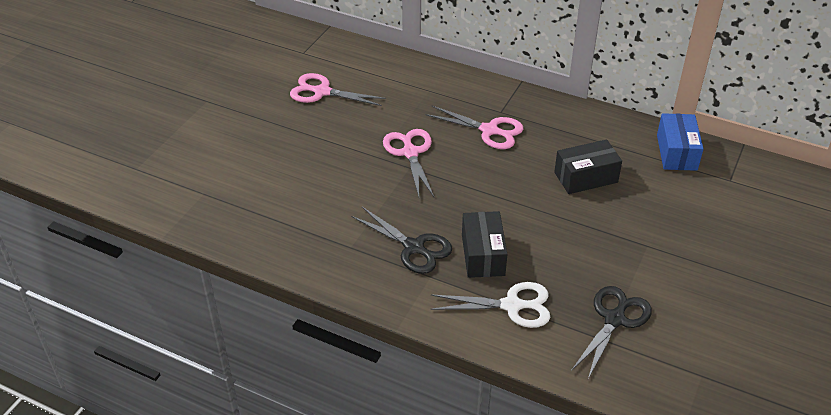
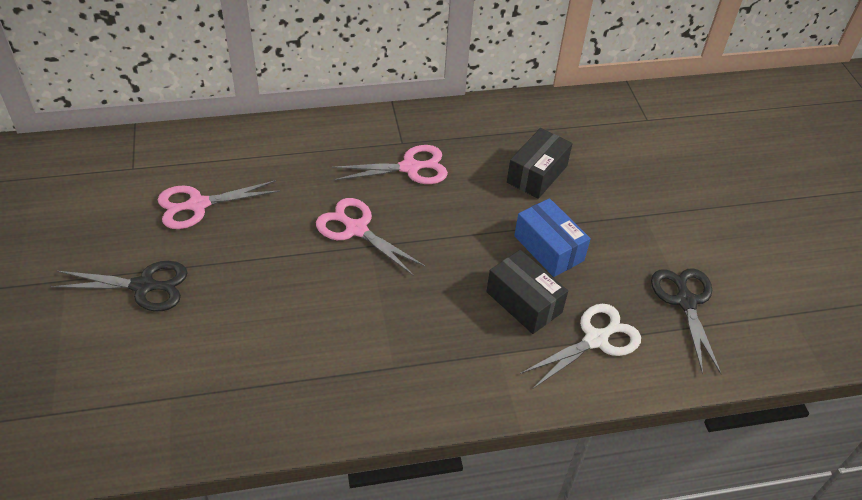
camera: 40 degrees left, 5 degrees up
black scissors [351,207,452,274] -> black scissors moved to [51,261,188,311]
blue box [657,113,704,171] -> blue box moved to [514,198,591,277]

